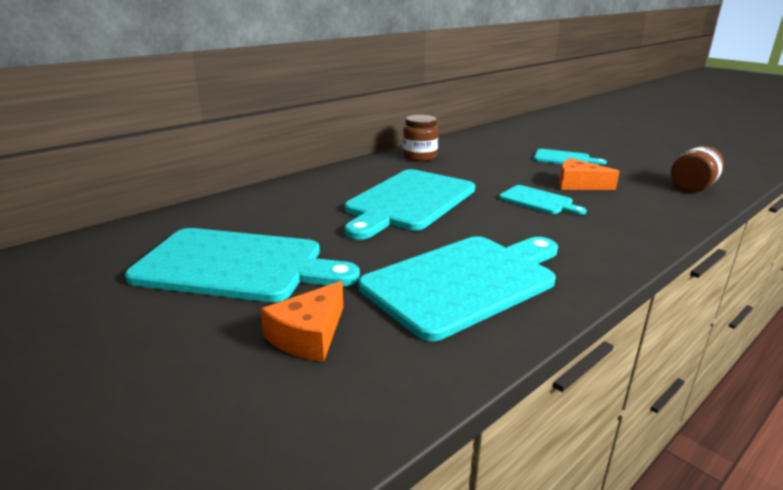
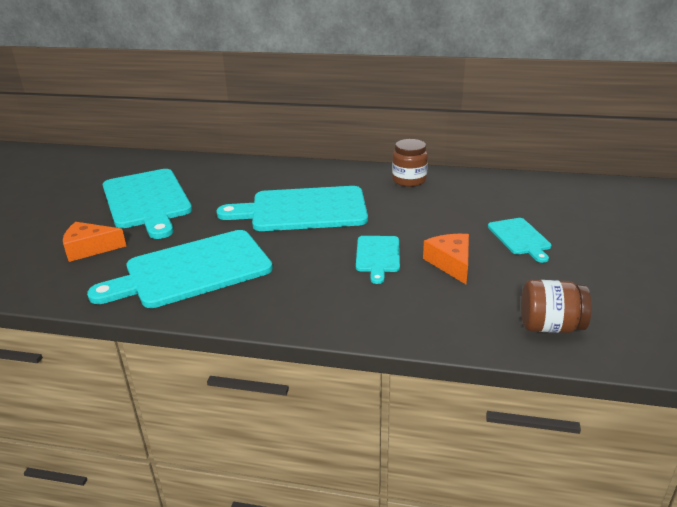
camera: 55 degrees right, 5 degrees up
turquoise cutting board [359,236,558,341] -> turquoise cutting board turned 135 degrees clockwise [87,230,273,308]

